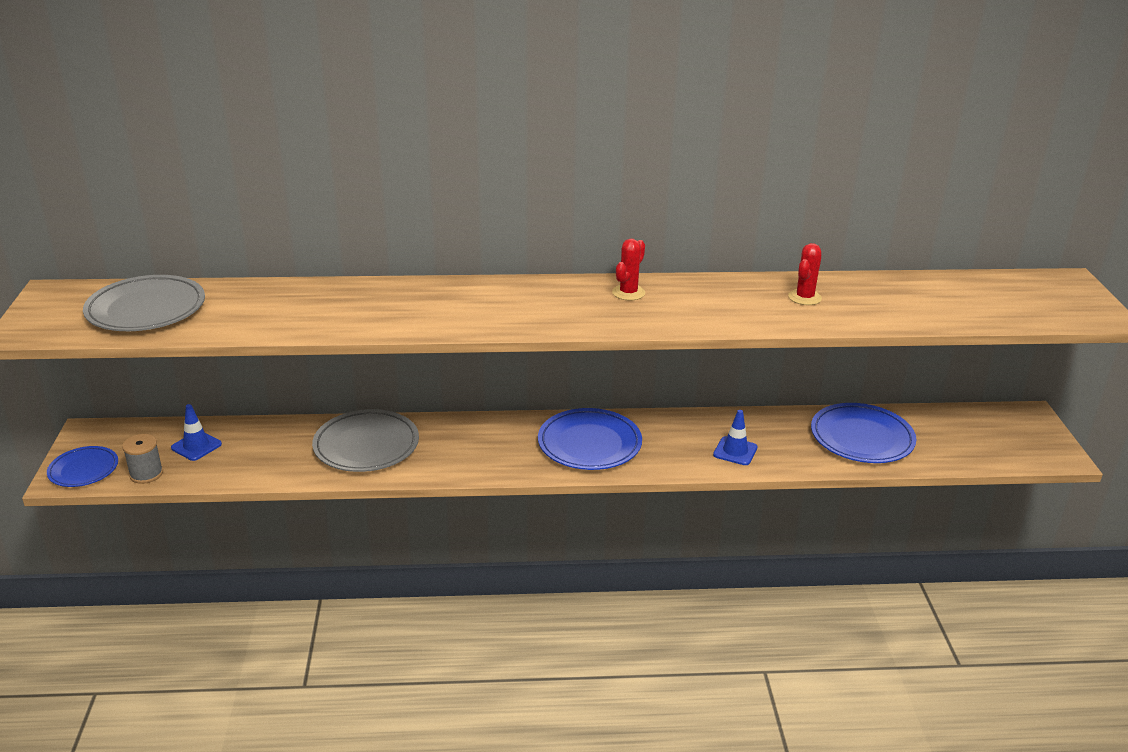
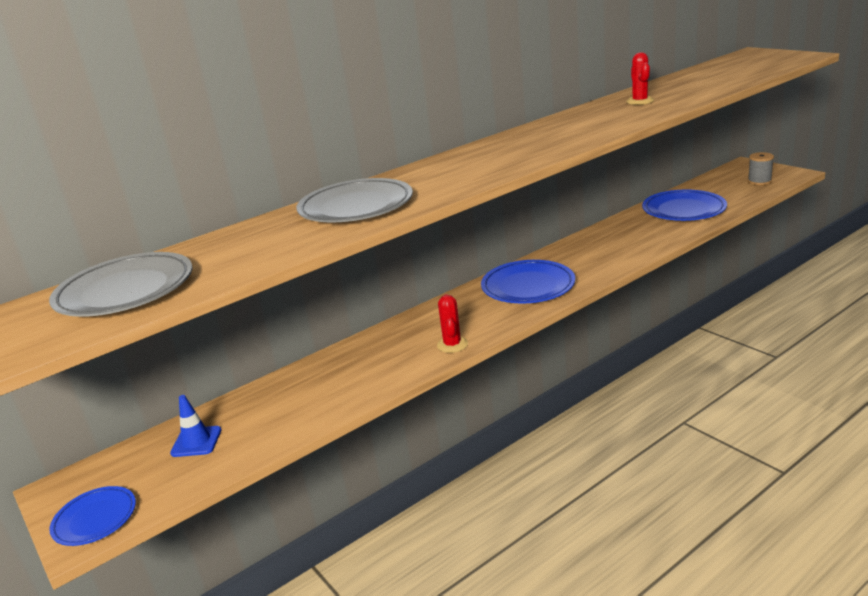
camera: 30 degrees left, 5 degrees down
grey spool [122,434,163,484] -> grey spool moved to [748,152,774,185]
grey plate [312,409,419,472] -> grey plate moved to [296,178,413,222]
red cactus [612,239,645,300] -> red cactus moved to [437,294,468,353]
blue traffic cone [713,410,757,465] -> none

